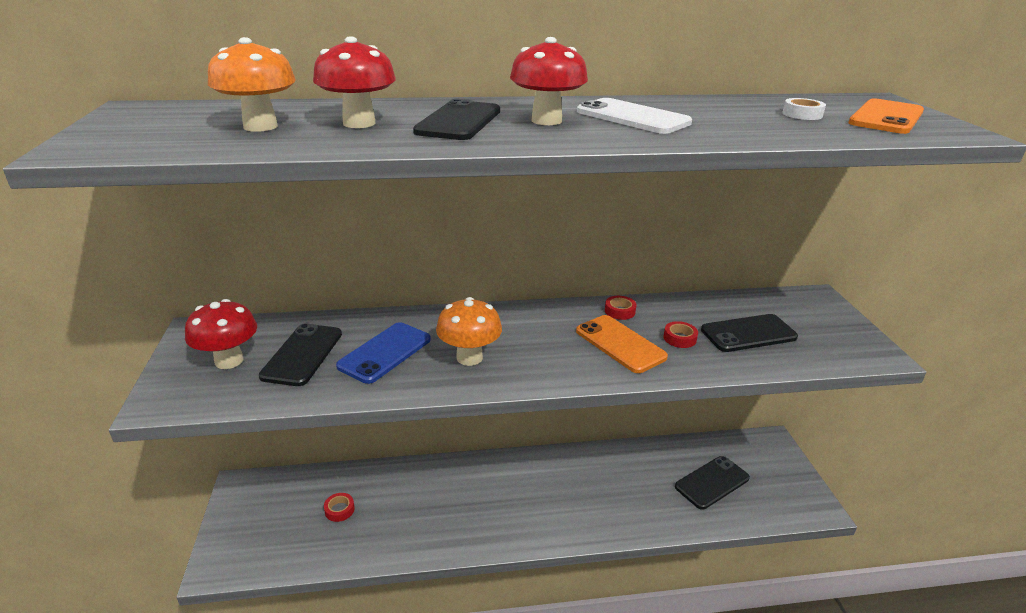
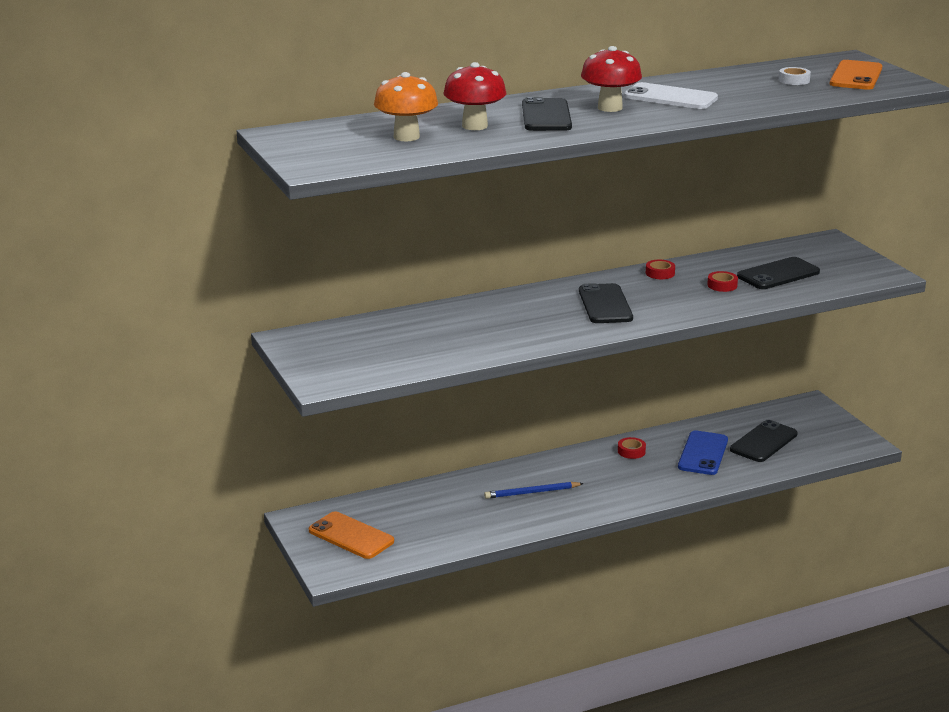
camera: 15 degrees left, 5 degrees down
red mushroom [185,299,257,369] -> none
black phone [259,323,342,386] -> black phone moved to [579,283,633,323]
red tape [324,493,355,522] -> red tape moved to [618,437,646,459]
blue phone [336,322,431,384] -> blue phone moved to [678,430,728,475]
orange mushroom [436,297,502,366] -> none
orange phone [576,315,668,373] -> orange phone moved to [309,511,394,559]
none -> blue pencil [484,482,584,499]

